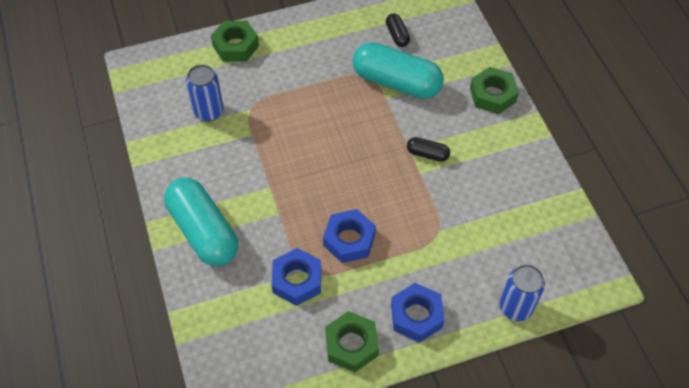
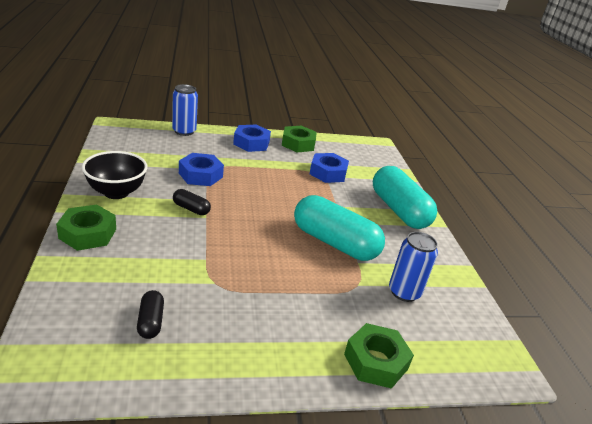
camera: 175 degrees left, 25 degrees down
blue nut [323,209,376,263] -> blue nut moved to [179,153,224,186]
turquoise capsule [353,42,444,99] -> turquoise capsule moved to [294,195,385,261]
none -> black bowl [82,151,148,199]

